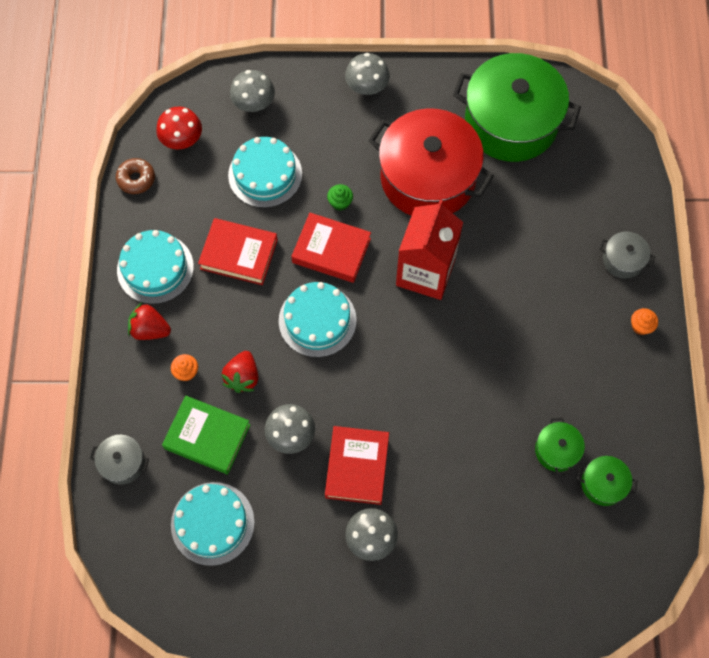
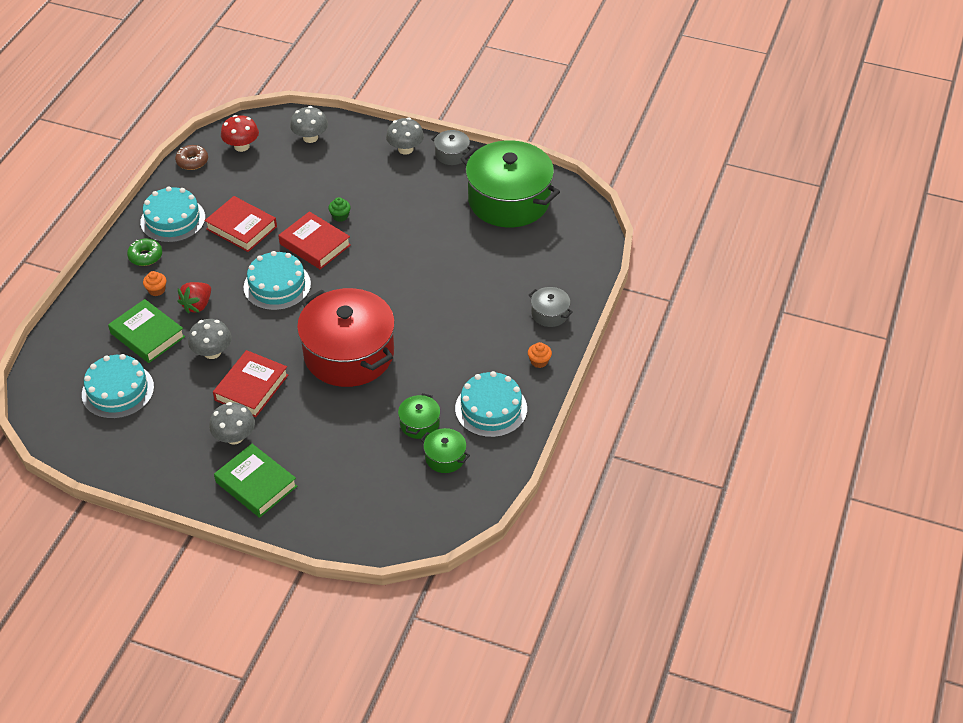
camera: 20 degrees right, 20 degrees down
grey pot [90,435,149,485] -> grey pot moved to [431,130,472,165]
red strawberry [128,303,171,340] -> green donut [127,238,162,266]
turquoise cake [228,137,302,208] -> turquoise cake moved to [455,371,527,437]
red pot [369,108,494,216] -> red pot moved to [297,288,395,387]
red carton [396,200,463,300] -> none
none -> green book [214,444,297,518]

